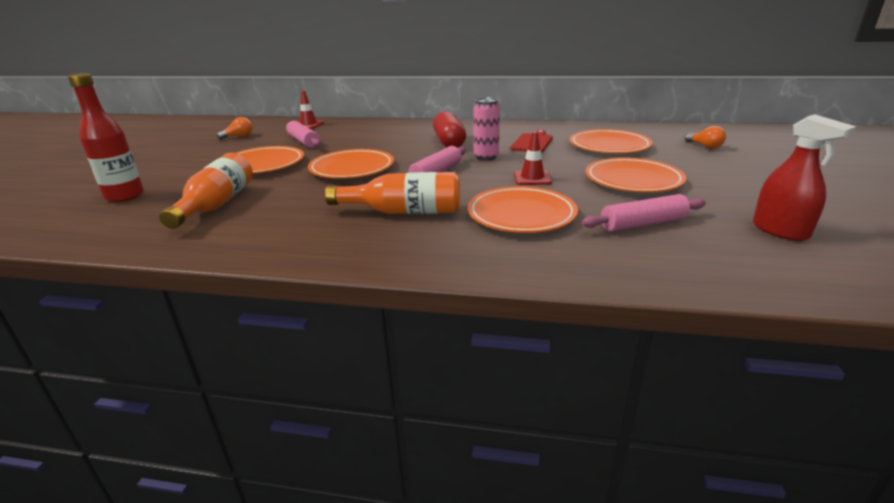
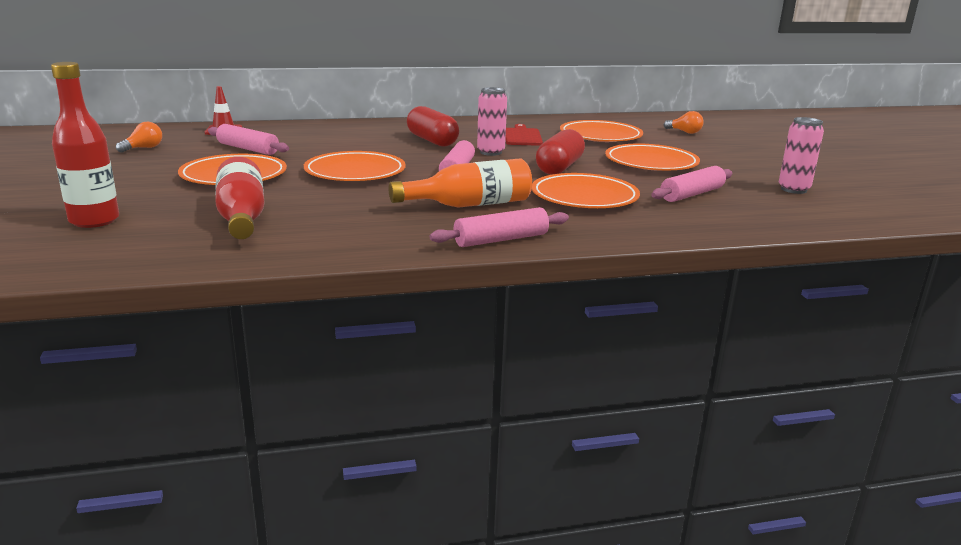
camera: 25 degrees left, 5 degrees down
orange bottle [159,153,253,229] -> red bottle [215,157,265,239]
red traffic cone [514,131,552,185] -> red capsule [536,129,585,175]
red spray bottle [753,114,856,241] -> pink can [779,117,824,194]
none -> pink rolling pin [430,207,569,247]

